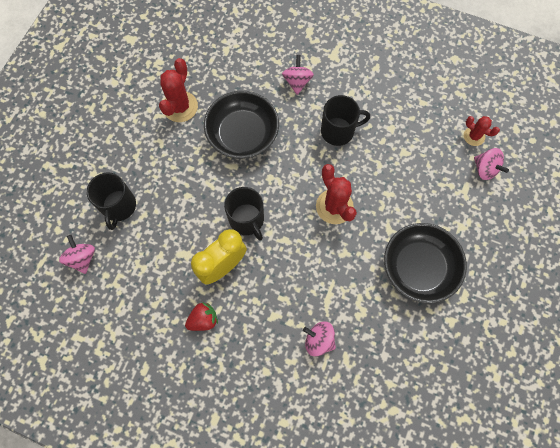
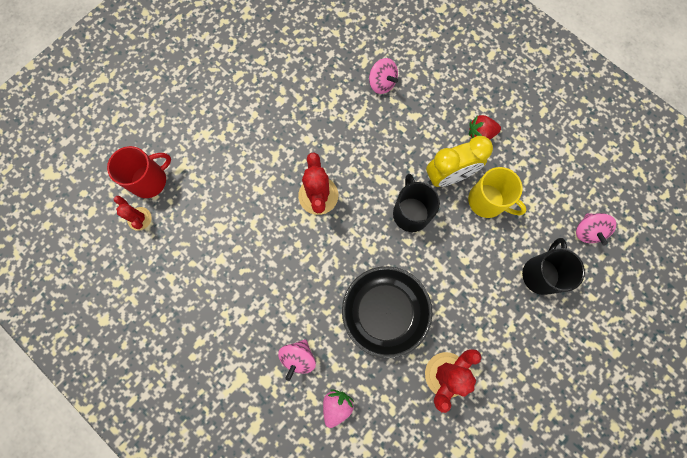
camera: 160 degrees left, 5 degrees up
black mug [321,95,370,146] -> none
black bowl [384,223,467,303] -> none
pink spinning top [474,148,509,180] -> red mug [107,146,171,198]
none -> pink strawberry [323,389,354,428]
none -> yellow mug [468,167,527,218]

